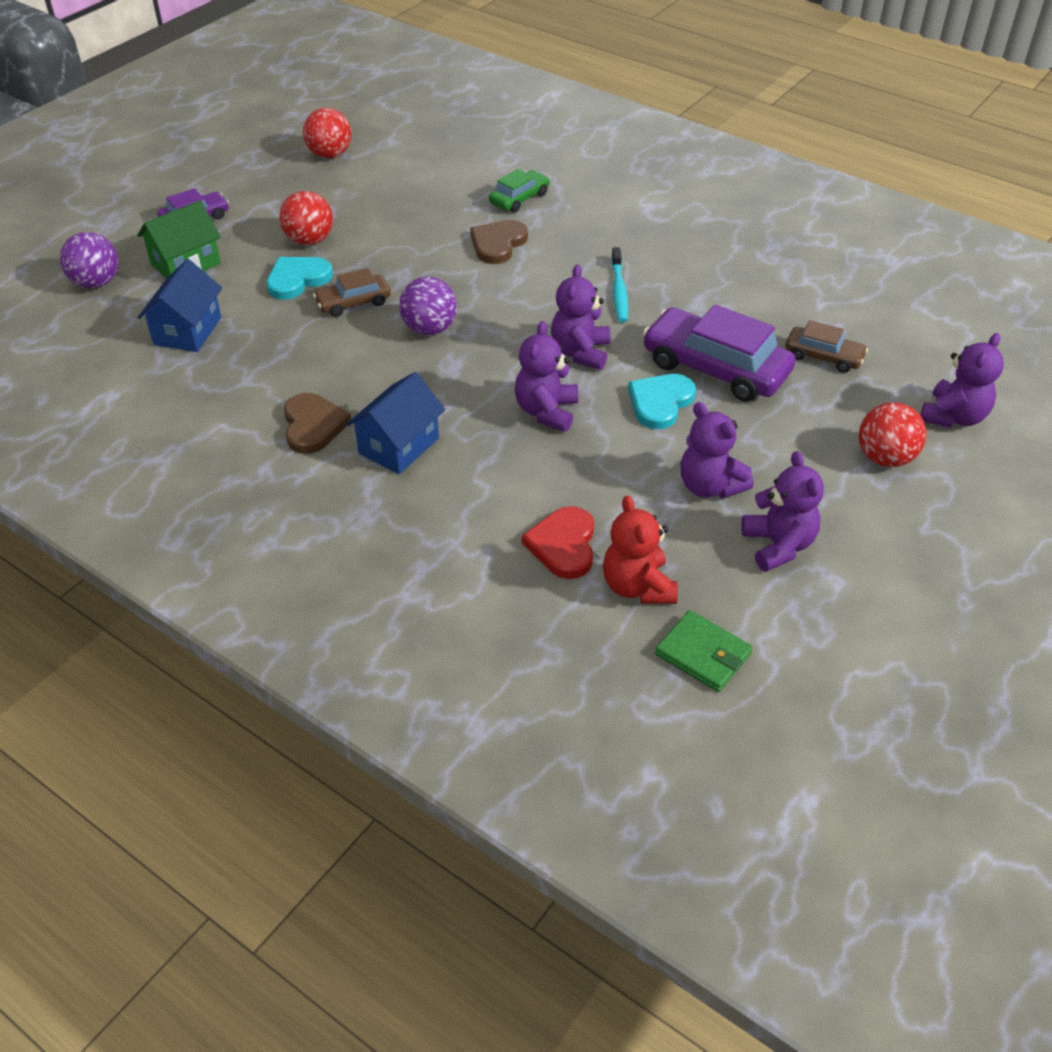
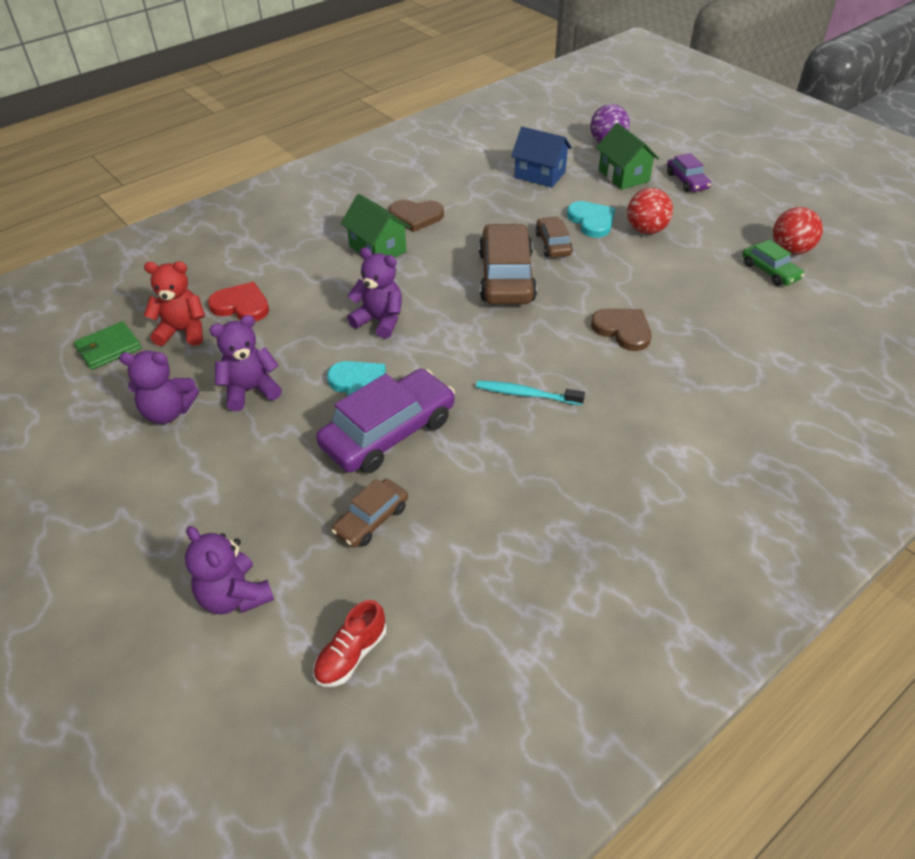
camera: 105 degrees right, 0 degrees up
blue house [346,372,445,474] -> green house [341,194,411,258]
purple ball [399,277,457,335] -> brown car [479,223,537,304]
green car [489,169,550,212] -> green car moved to [742,240,804,286]
purple teddy bear [551,264,610,370] -> none
red ball [859,402,926,467] -> none
none -> red shoe [313,600,386,687]

